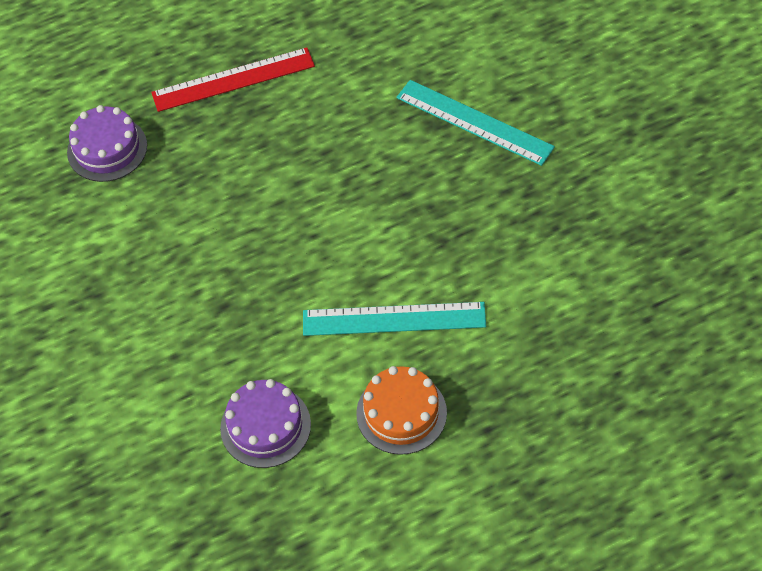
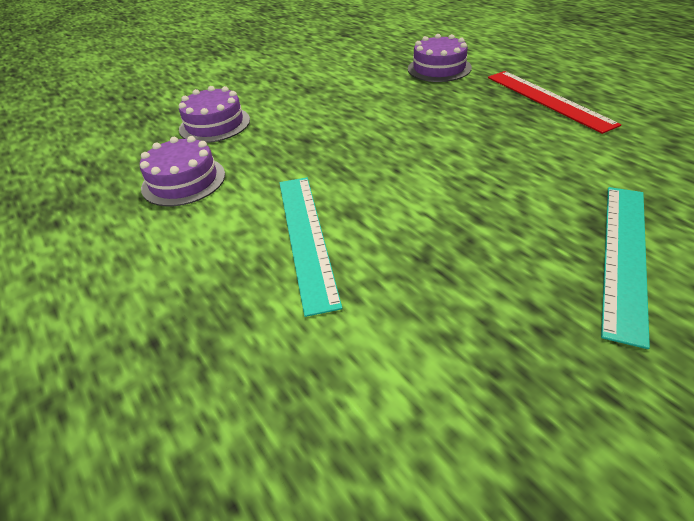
camera: 80 degrees right, 15 degrees down
orange cake [356,366,447,455] -> none
none -> purple cake [179,86,250,143]

